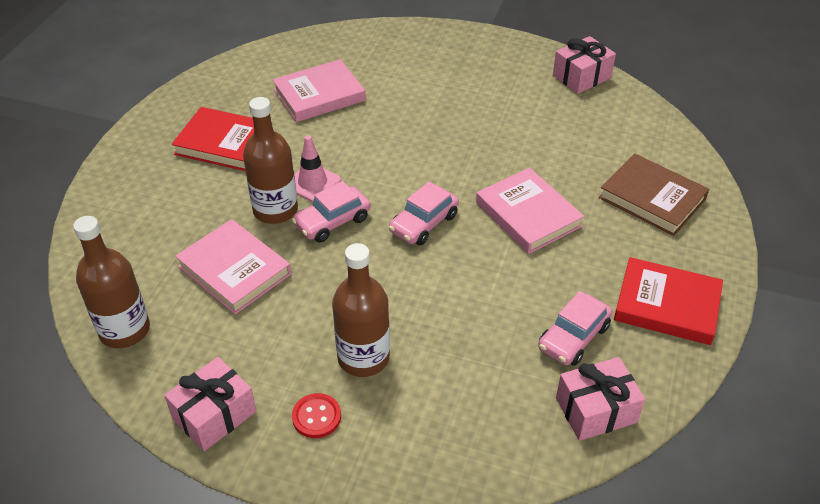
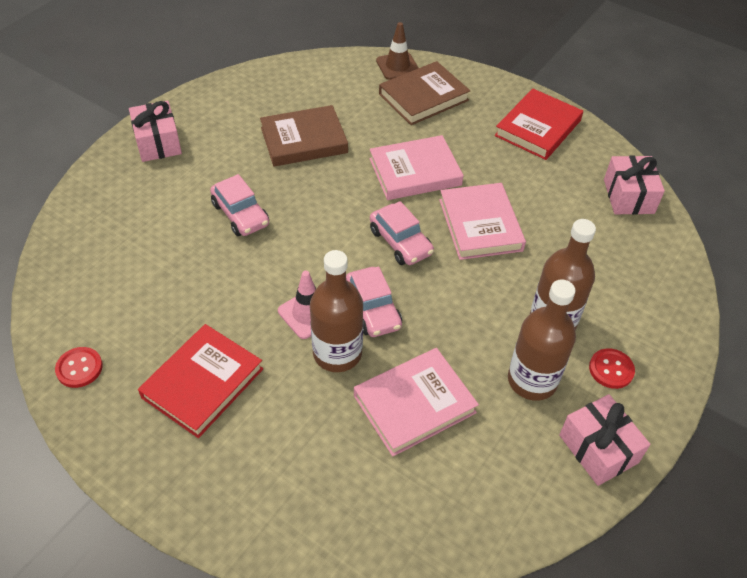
camera: 75 degrees left, 5 degrees up
brown bottle [73,216,150,348] -> brown bottle moved to [508,279,576,401]
pink book [273,59,366,122] -> pink book moved to [439,183,526,260]
pink car [538,291,612,366] -> pink car moved to [210,174,269,236]
pink gift [553,36,616,94] -> pink gift moved to [129,101,182,162]
none -> red button [55,347,103,388]
none -> brown book [260,105,348,167]
none -> brown traffic cone [376,22,418,80]

